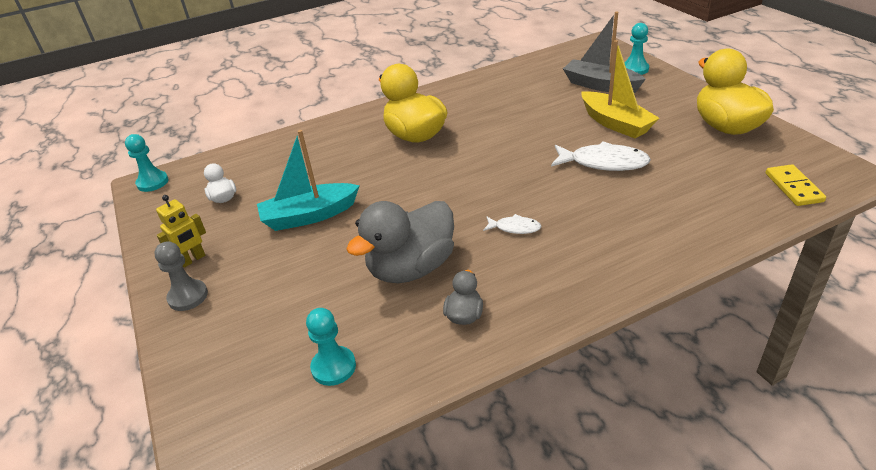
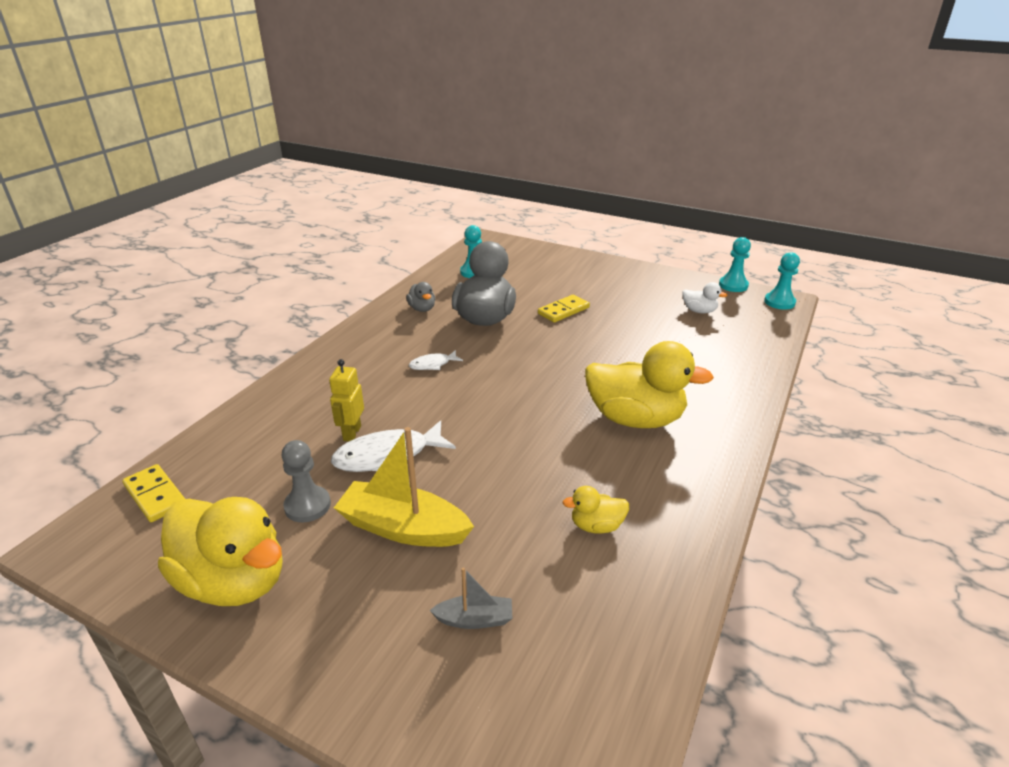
camera: 140 degrees right, 5 degrees down
grey pawn [154,241,208,311] -> grey pawn moved to [281,440,331,522]
yellow robot [156,195,206,268] -> yellow robot moved to [329,359,364,441]
turquoise boat [257,130,360,231] -> none
grey boat [563,11,646,93] -> grey boat [429,567,512,629], size x0.51
turquoise pawn [624,23,649,75] -> turquoise pawn moved to [719,237,751,292]
none -> yellow domino [538,295,590,323]
none -> yellow duck [563,486,629,533]

